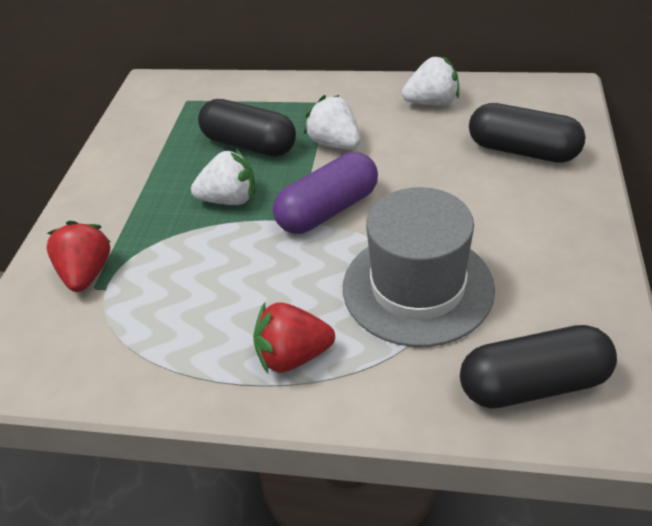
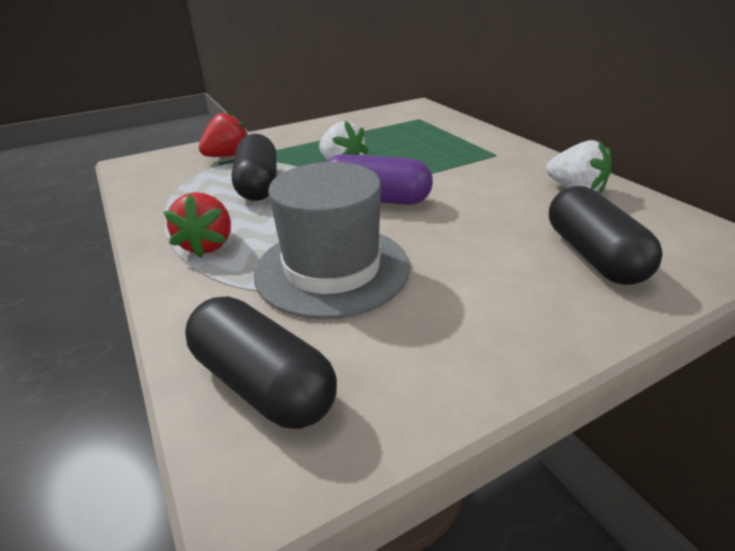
camera: 50 degrees right, 10 degrees down
black capsule [198,99,296,157] -> black capsule moved to [232,134,277,201]
red strawberry [253,303,335,373] -> red strawberry turned 135 degrees counterclockwise [164,192,231,258]
white strawberry [304,95,361,149] -> none

